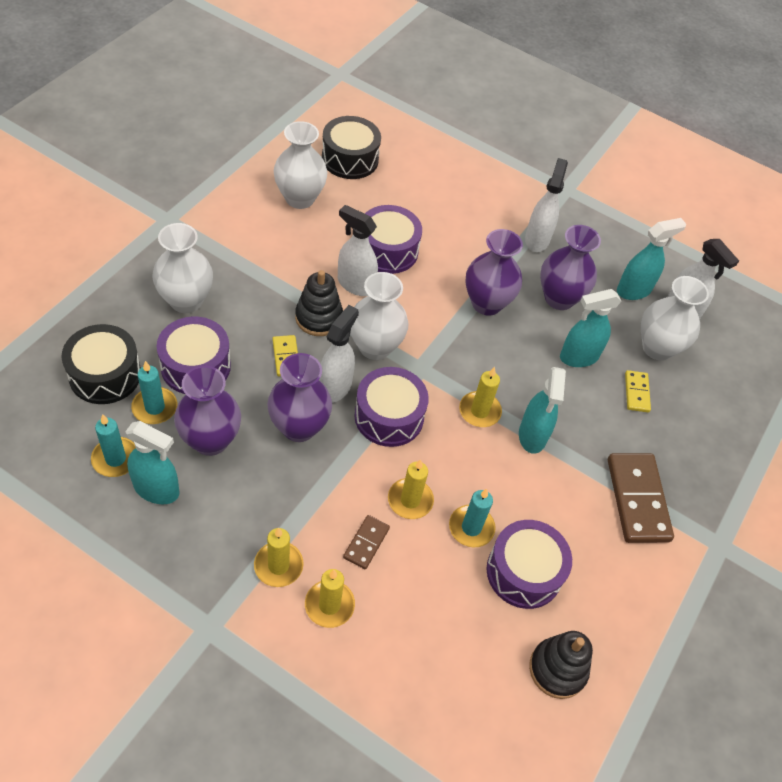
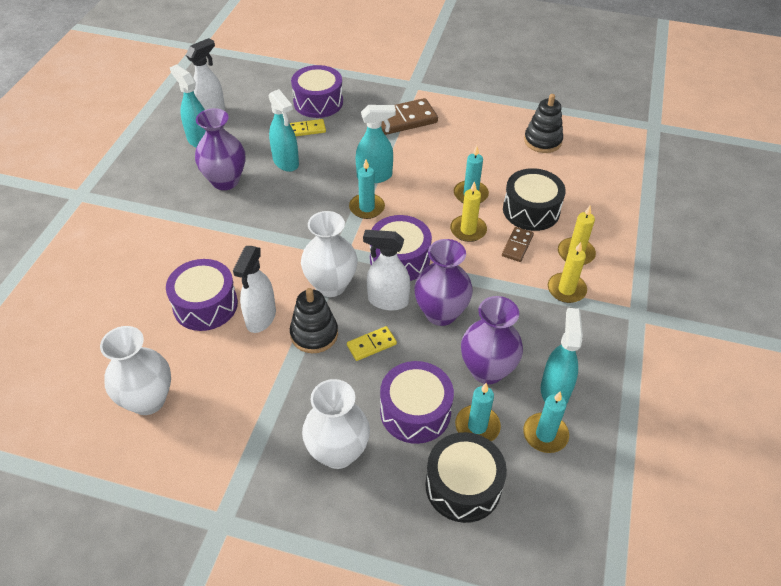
camera: 100 degrees left, 5 degrees down
black drum [322,116,381,179] -> black drum moved to [503,168,566,231]
brown domino [343,515,390,569] -> brown domino turned 75 degrees counterclockwise [502,227,534,262]
yellow candle [459,367,502,427] -> turquoise candle [349,160,385,219]
purple vase [465,229,523,315] -> none
purple drum [487,520,572,609] -> purple drum moved to [291,65,343,118]
white spray bottle [525,158,568,252] -> none
white vase [641,276,709,361] -> none

